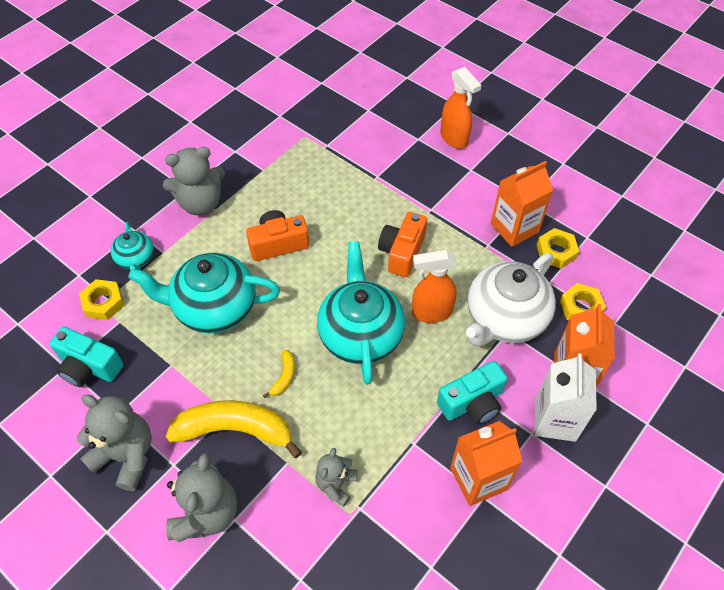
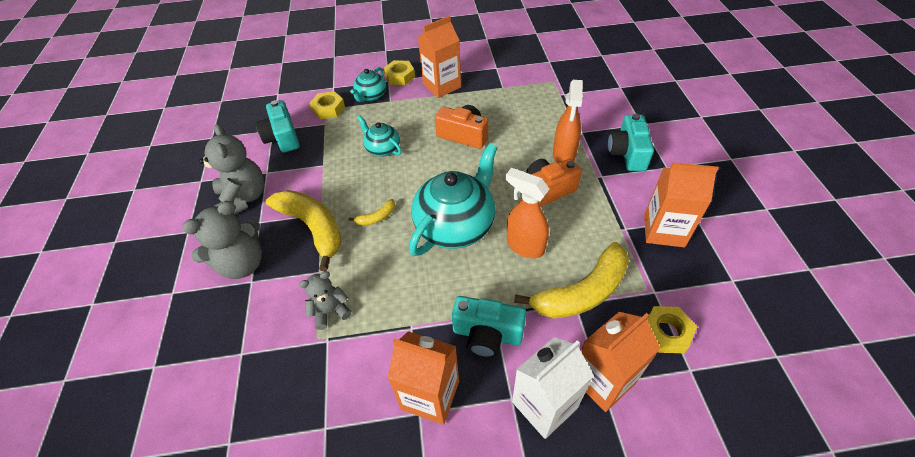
camera: 45 degrees right, 5 degrees down
turquoise teapot [128,253,280,333] -> turquoise teapot [357,115,402,157], size x0.51
grey teddy bear [163,147,225,215] -> orange carton [418,16,461,98]
orange spray bottle [440,67,481,149] -> orange spray bottle moved to [553,80,583,163]
white teapot [466,253,556,346] -> yellow banana [514,242,629,319]
yellow nut [537,228,579,268] -> yellow nut moved to [383,60,415,85]
none -> turquoise camera [608,114,654,171]

